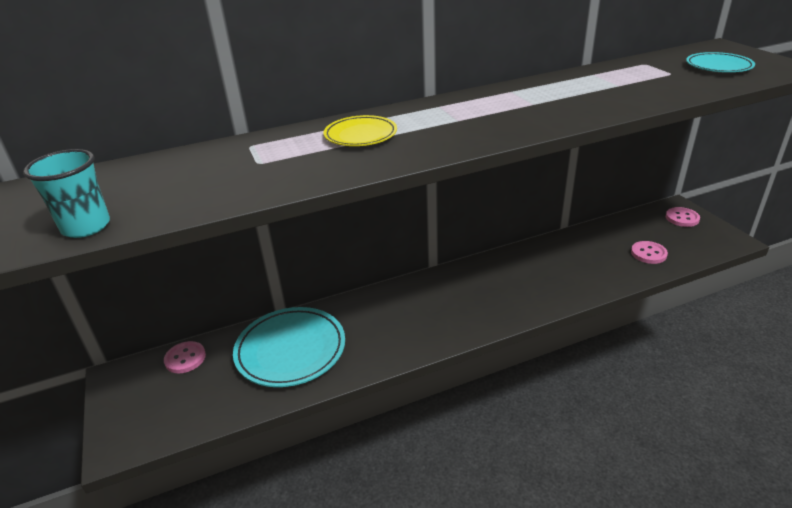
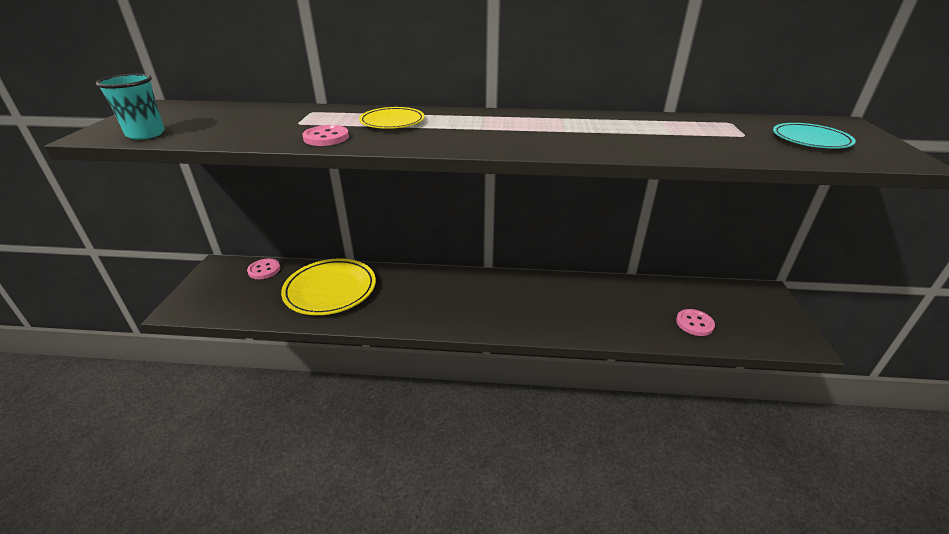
camera: 25 degrees right, 0 degrees up
turquoise plate [233,307,345,387] -> yellow plate [281,259,376,315]
pink button [666,207,700,227] -> pink button moved to [303,125,349,146]

